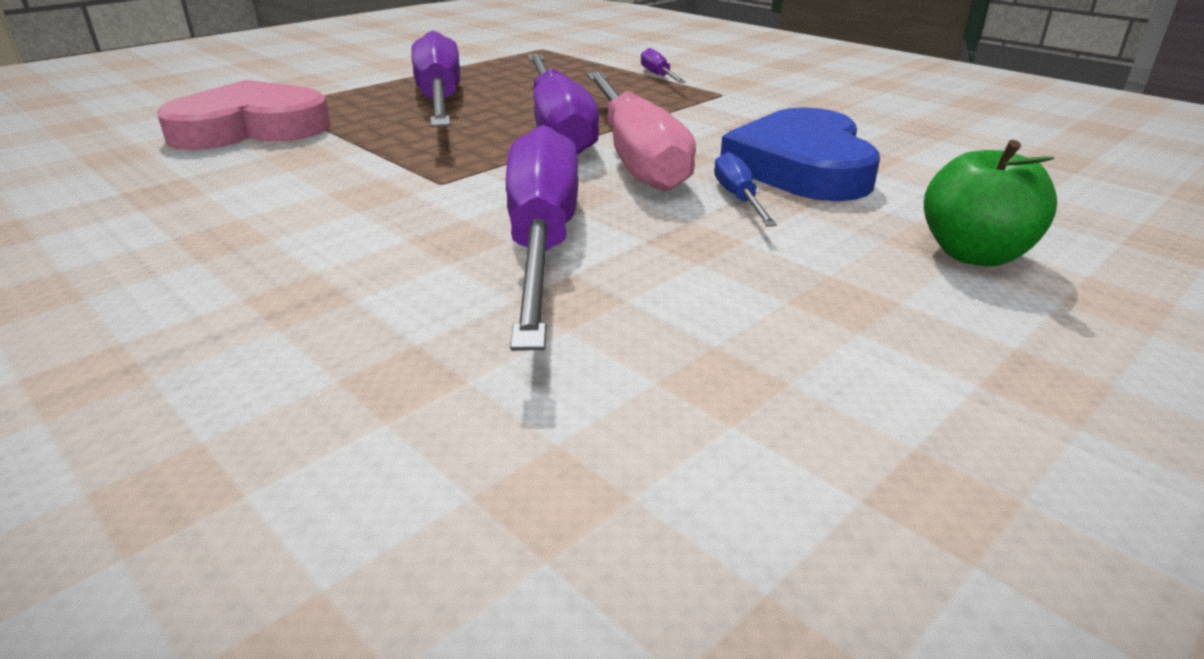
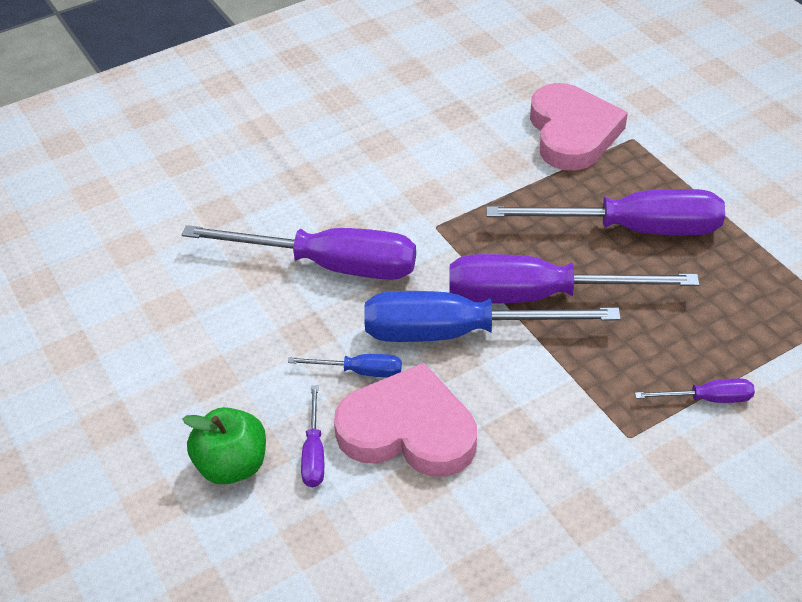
camera: 105 degrees right, 15 degrees up
pink screwdriver [587,72,696,192] -> blue screwdriver [364,291,621,342]
blue heart [721,107,880,201] -> pink heart [334,363,477,477]
none -> purple screwdriver [301,385,324,487]

